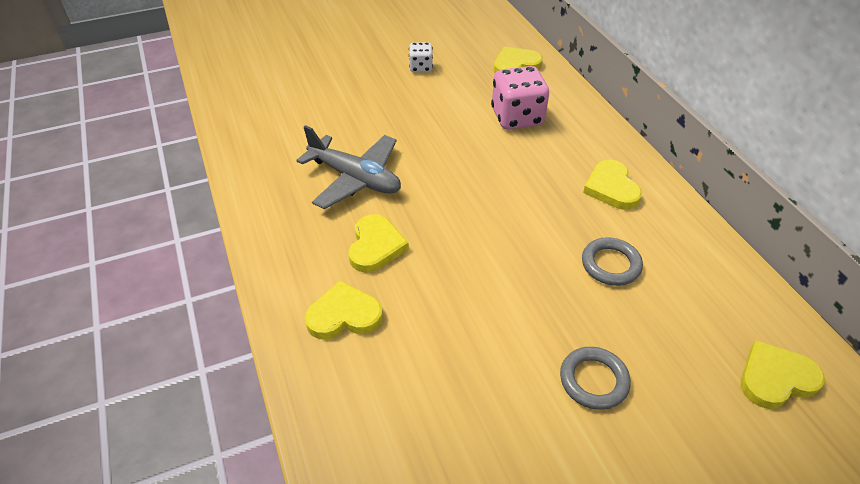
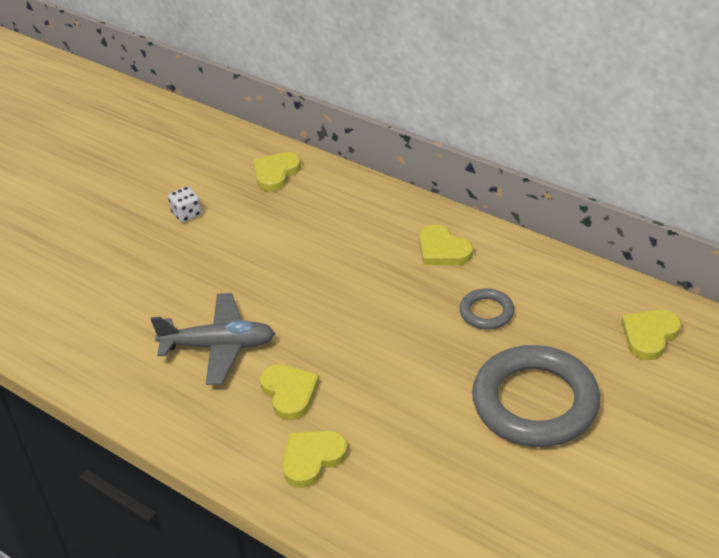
camera: 30 degrees left, 5 degrees down
pink dice [491,66,549,130] -> none
grey ring [560,347,631,410] -> grey ring [472,345,601,447], size x2.14

